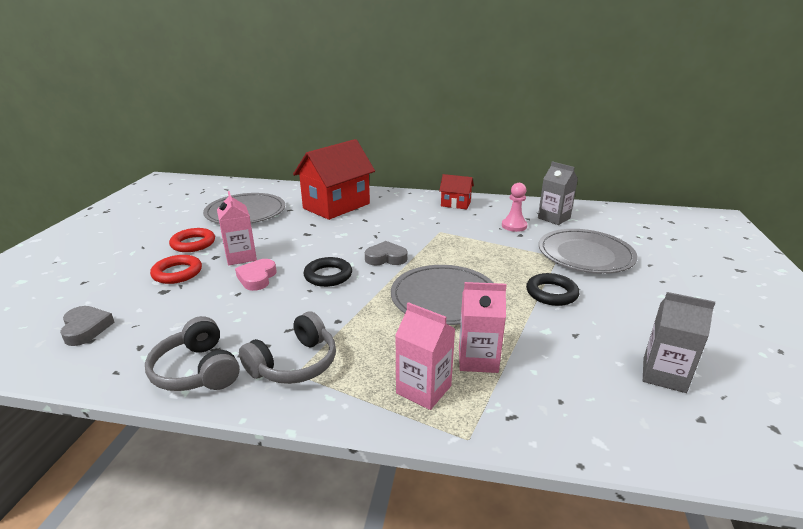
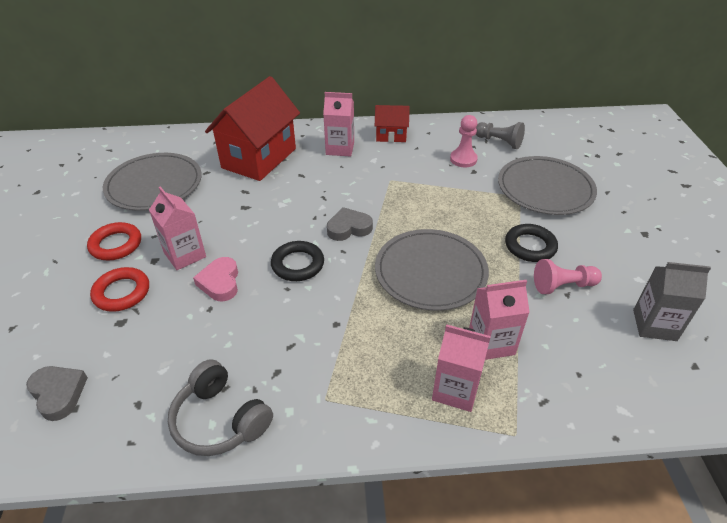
camera: 15 degrees left, 15 degrees up
grey headphones [239,312,336,384] -> none
grey carton [538,161,578,225] -> grey pawn [476,122,525,149]
none -> pink carton [323,92,354,156]
none -> pink pawn [534,259,602,294]

